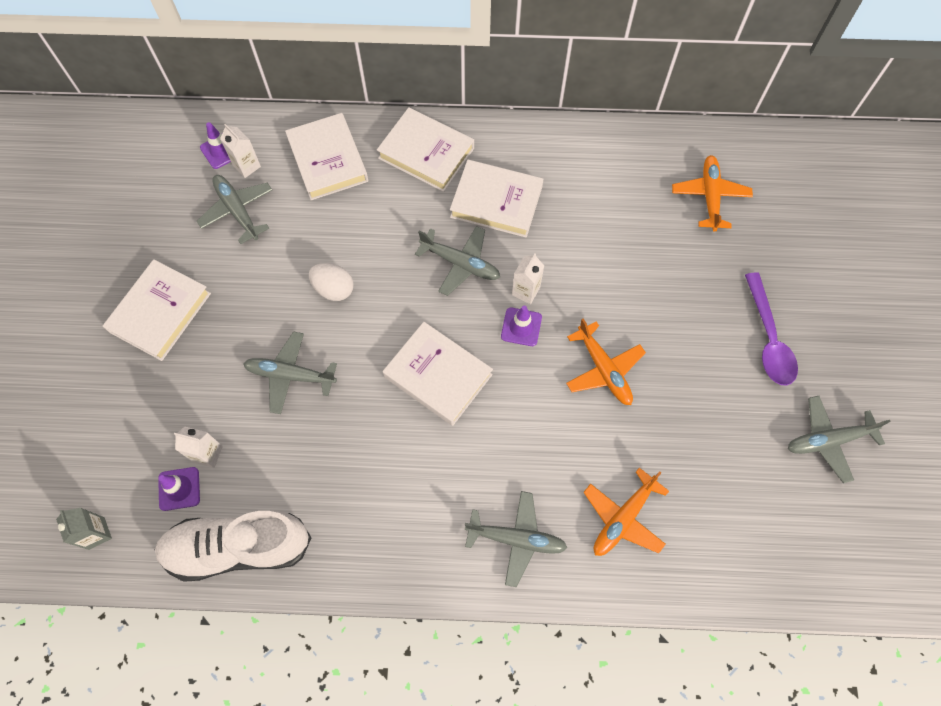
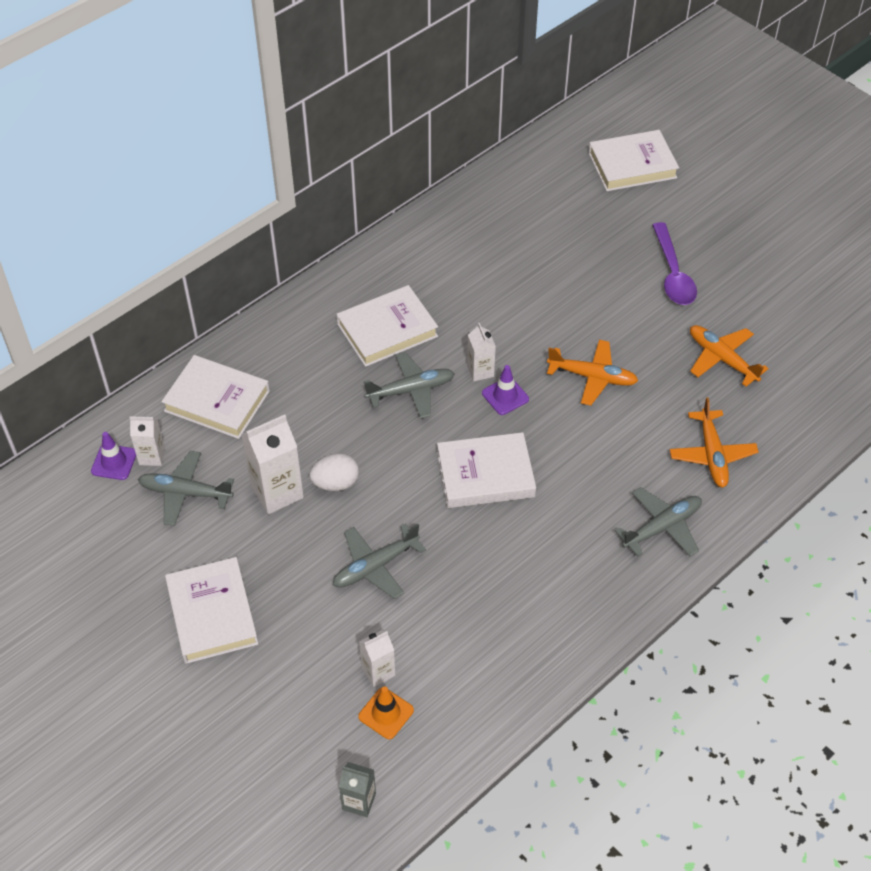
camera: 45 degrees left, 15 degrees down
white shoe [155,510,311,582] -> none
purple traffic cone [158,467,200,511] -> orange traffic cone [358,686,414,739]
white book [377,107,474,192] -> white book moved to [588,130,679,191]
orange plane [672,155,753,231] -> orange plane moved to [690,325,769,386]
purple spoon [745,272,798,386] -> purple spoon turned 45 degrees clockwise [652,222,697,305]
grey plane [788,396,891,483] -> none
none -> white carton [241,414,304,514]

